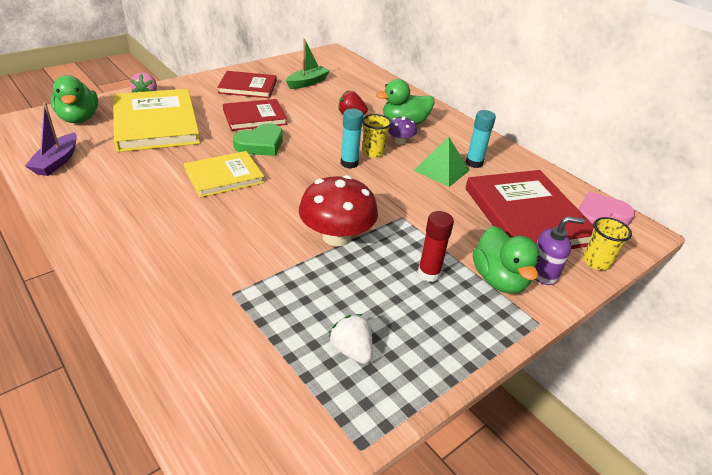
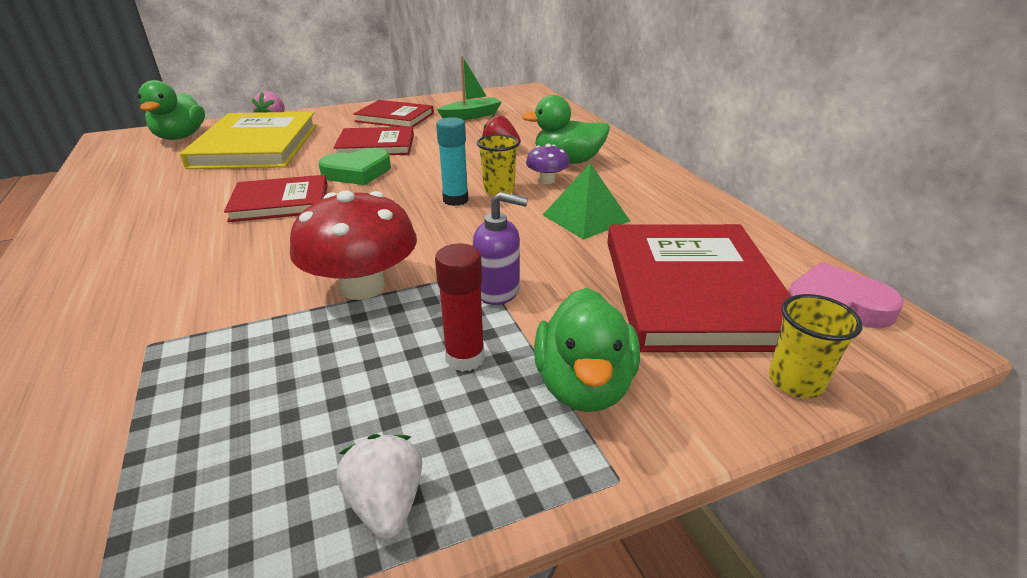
camera: 20 degrees right, 5 degrees down
purple boat [25,102,77,176] -> none
yellow book [184,151,265,198] -> red book [224,175,327,222]
white strawberry [328,314,373,364] -> white strawberry moved to [337,434,422,539]
turquoise glue stick [466,110,496,168] -> none
purple soap dispenser [535,216,585,285] -> purple soap dispenser moved to [473,192,528,305]

